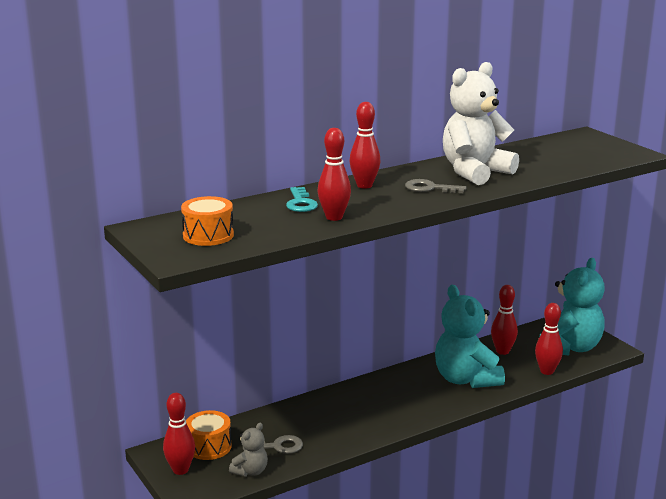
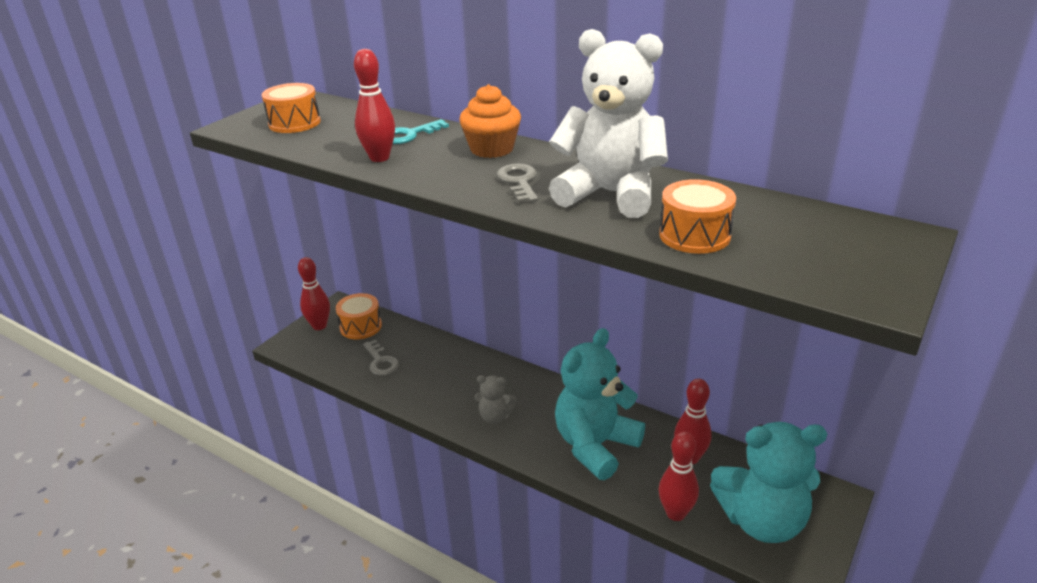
camera: 65 degrees right, 10 degrees up
grey teddy bear [229,422,268,477] -> grey teddy bear moved to [475,375,516,424]
red bowling pin [350,102,380,189] -> orange cupcake [459,84,521,158]
none -> orange drum [659,179,736,254]

